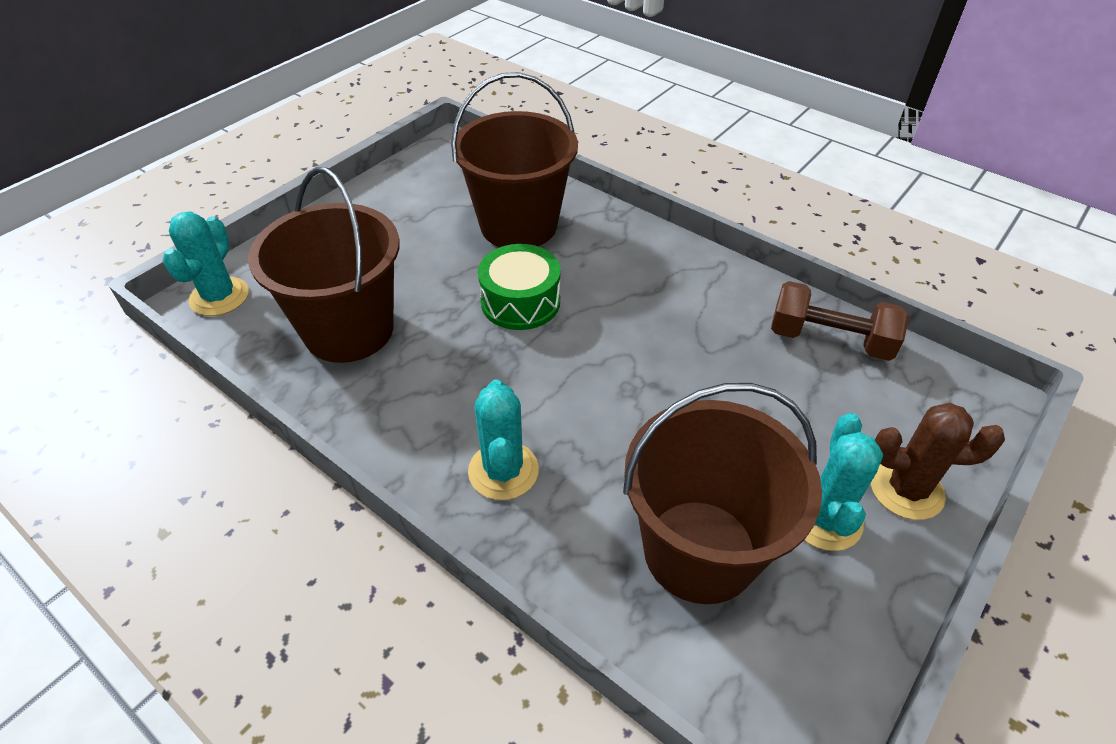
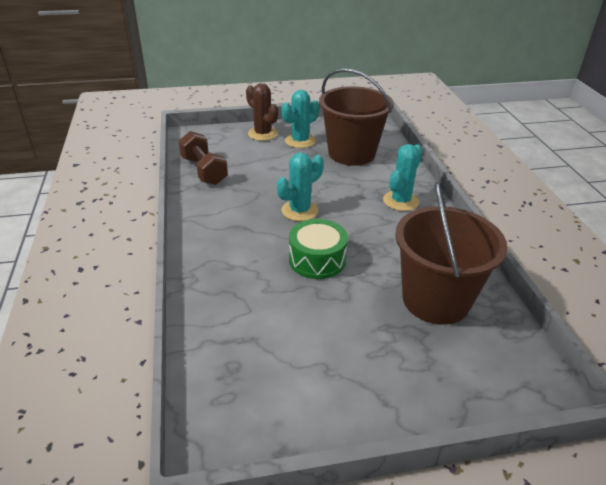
camera: 140 degrees left, 10 degrees down
turquoise cactus [162,211,249,316] -> turquoise cactus moved to [277,153,324,221]
brown bucket [451,72,578,247] -> none

